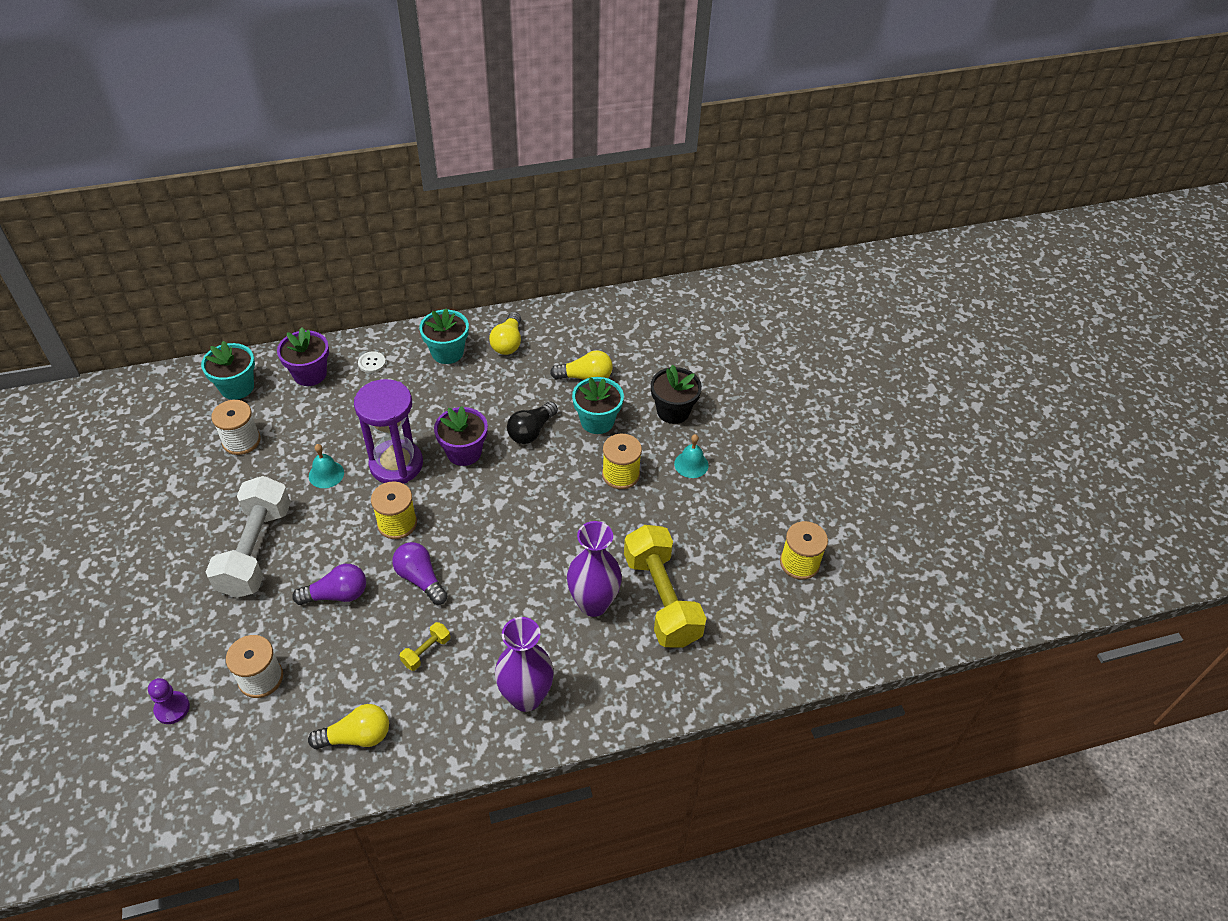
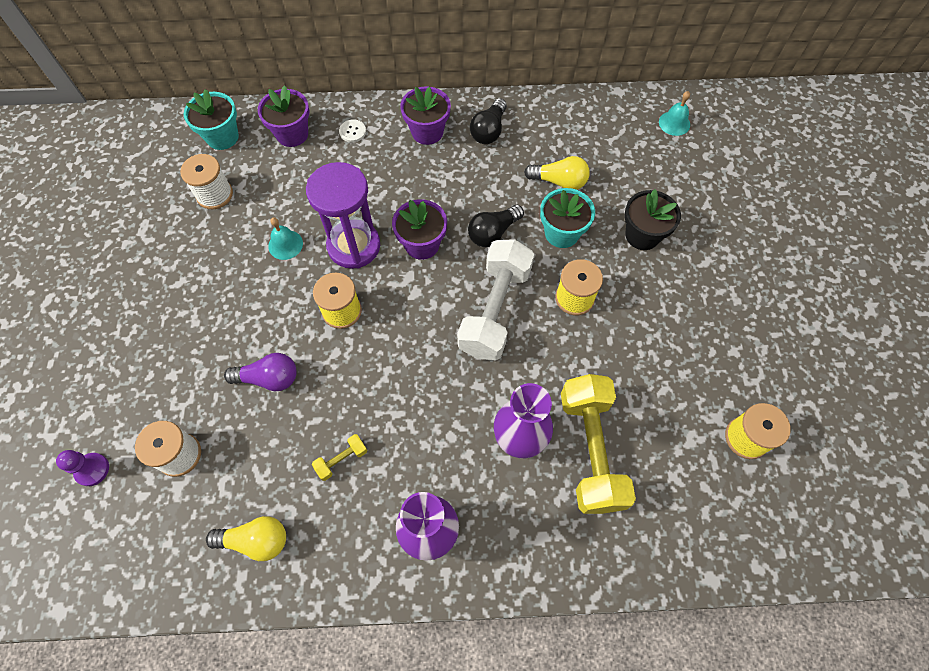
camera: 15 degrees right, 15 degrees up
white dumbbell [206,476,291,598] -> white dumbbell moved to [457,239,534,361]
purple light bulb [392,542,448,605] -> none
turquoise flower pot [419,309,469,364] -> purple flower pot [400,87,451,145]
yellow light bulb [489,312,521,355] -> black light bulb [470,98,507,144]
turquoise bell [674,434,708,478] -> turquoise bell moved to [659,91,690,136]

